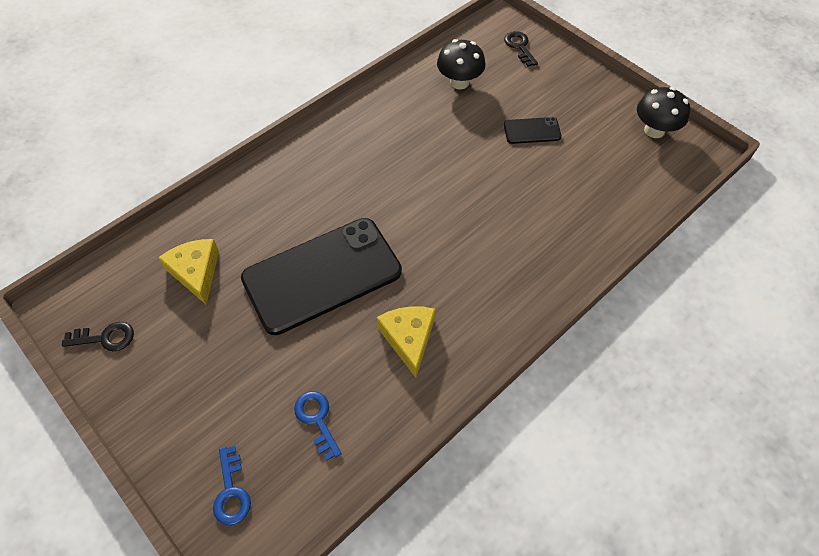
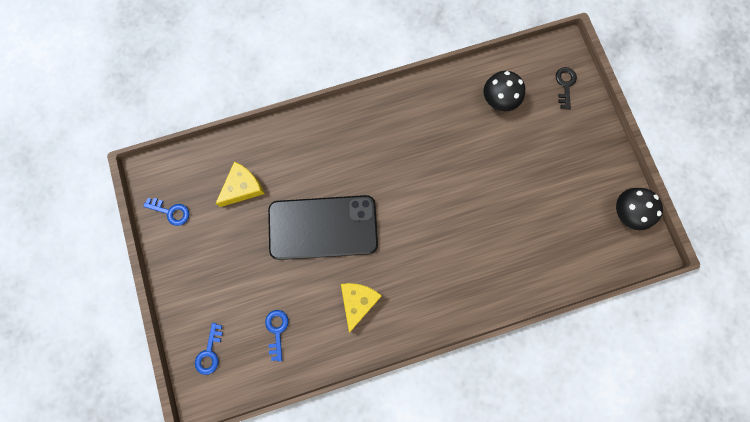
camera: 25 degrees right, 20 degrees up
black key [62,322,134,351] -> blue key [143,198,189,226]
yellow cheese [158,239,219,305] -> yellow cheese turned 45 degrees clockwise [215,162,264,207]
black phone [504,117,562,144] -> none

